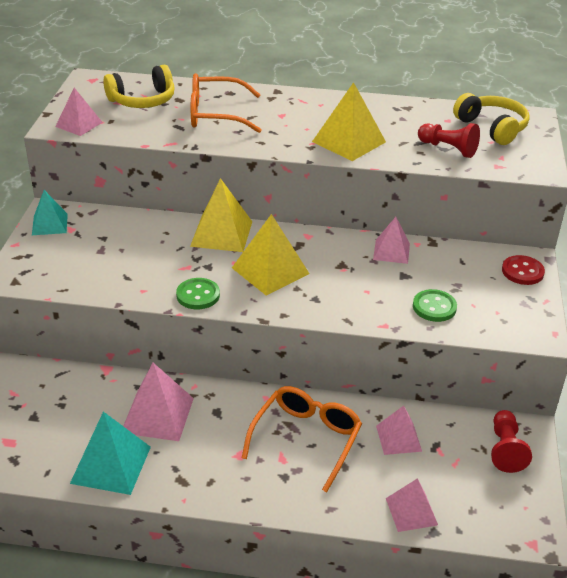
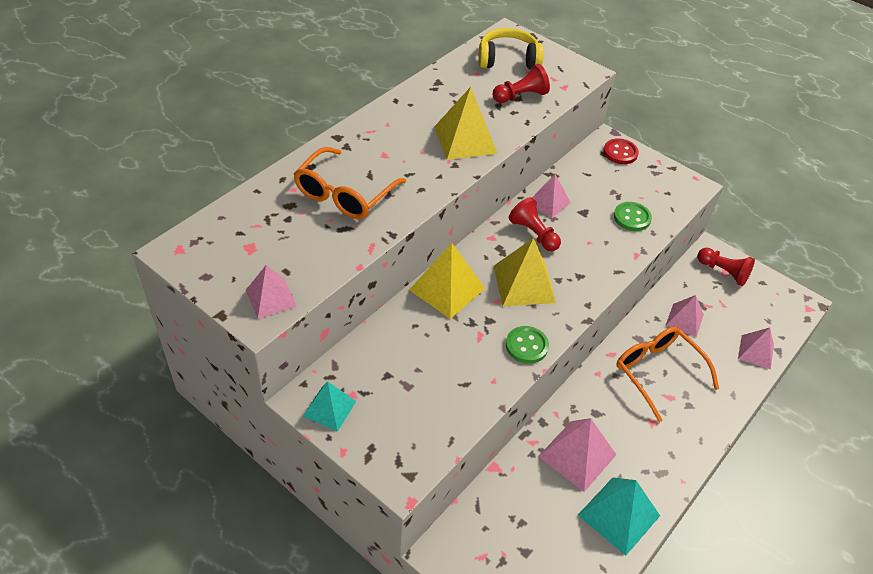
camera: 60 degrees left, 10 degrees up
yellow headphones [103,65,175,108] -> none
none -> red pawn [509,197,561,251]

